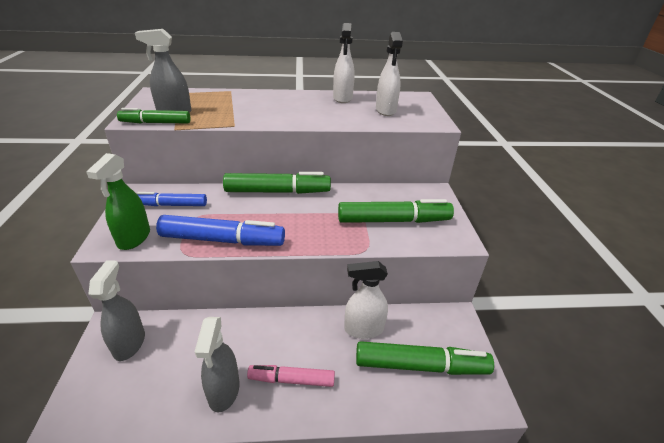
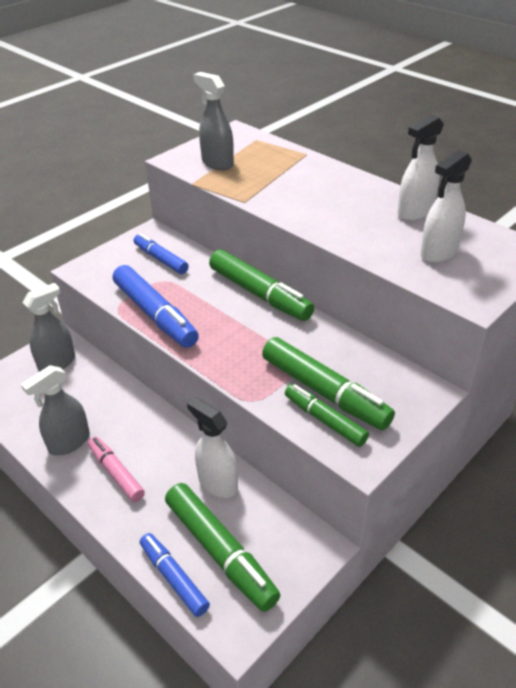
camera: 50 degrees right, 5 degrees up
green spray bottle [86,153,150,250] -> none
green marker [117,108,191,123] -> green marker moved to [285,384,369,447]
none -> blue marker [140,533,210,617]

